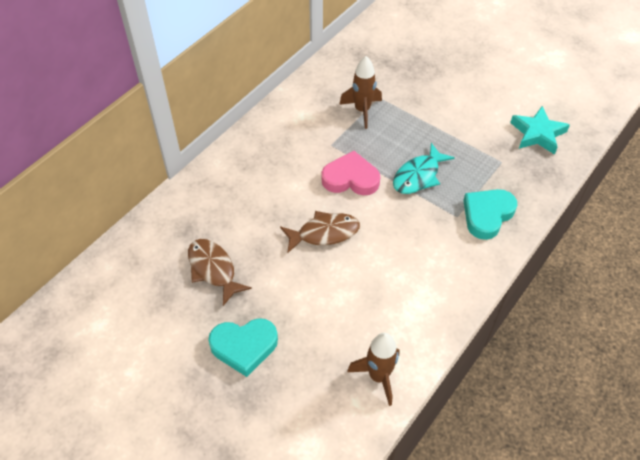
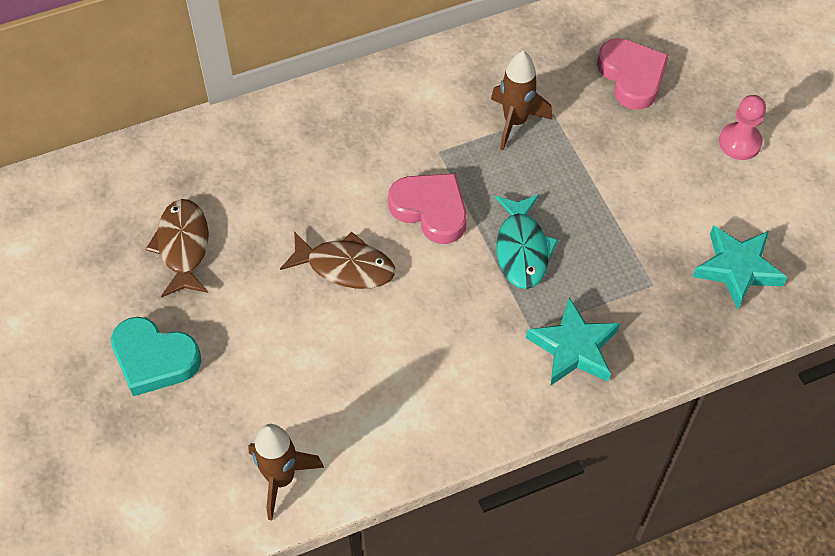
camera: 30 degrees right, 5 degrees up
turquoise fish [393,143,455,194] -> turquoise fish turned 75 degrees counterclockwise [495,194,559,289]
turquoise heart [463,189,517,240] -> turquoise star [526,297,620,385]
none -> pink heart [597,38,669,110]
none -> pink pawn [719,95,766,160]

